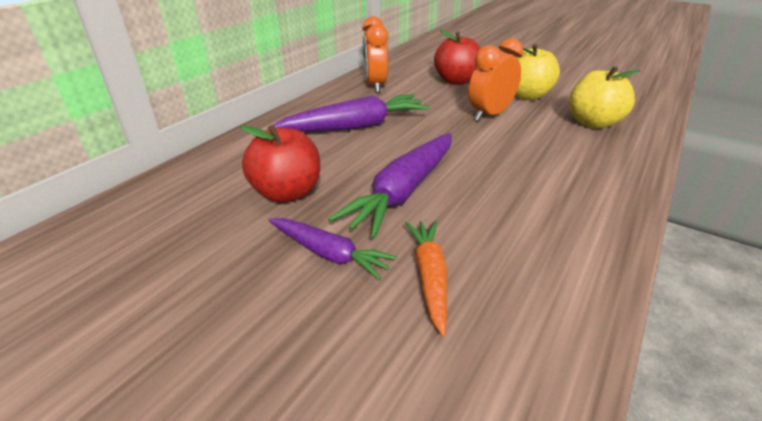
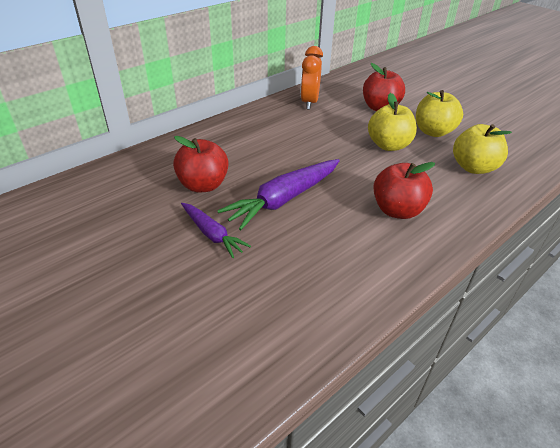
camera: 15 degrees right, 5 degrees up
purple carrot [273,94,430,132] -> none
orange carrot [405,220,447,336] -> none
orange clock [468,38,524,121] -> yellow apple [368,93,417,151]
none -> red apple [373,162,435,219]

